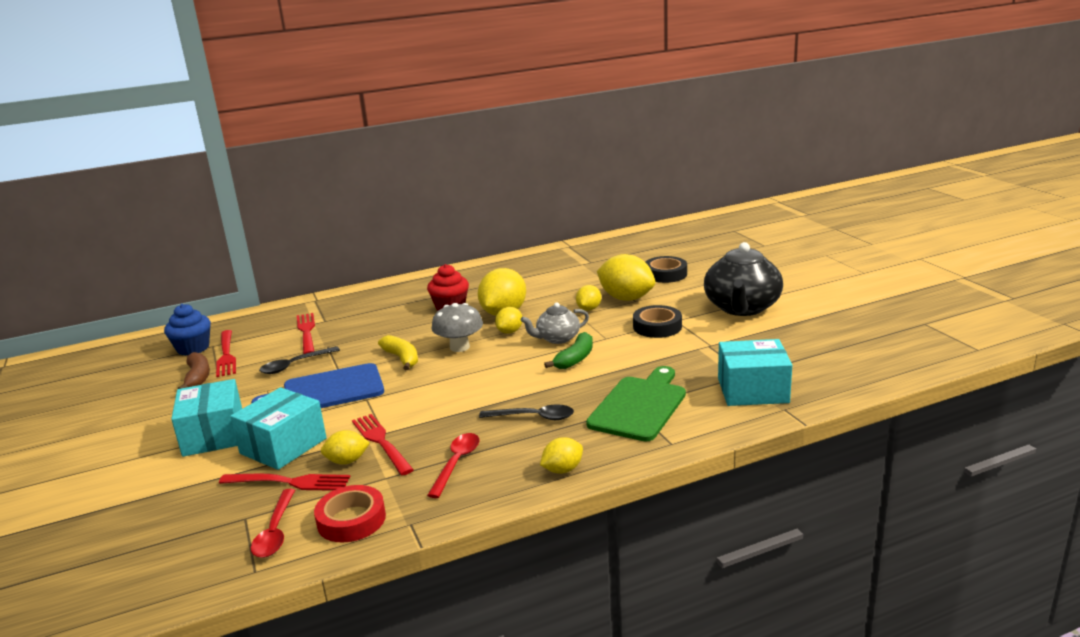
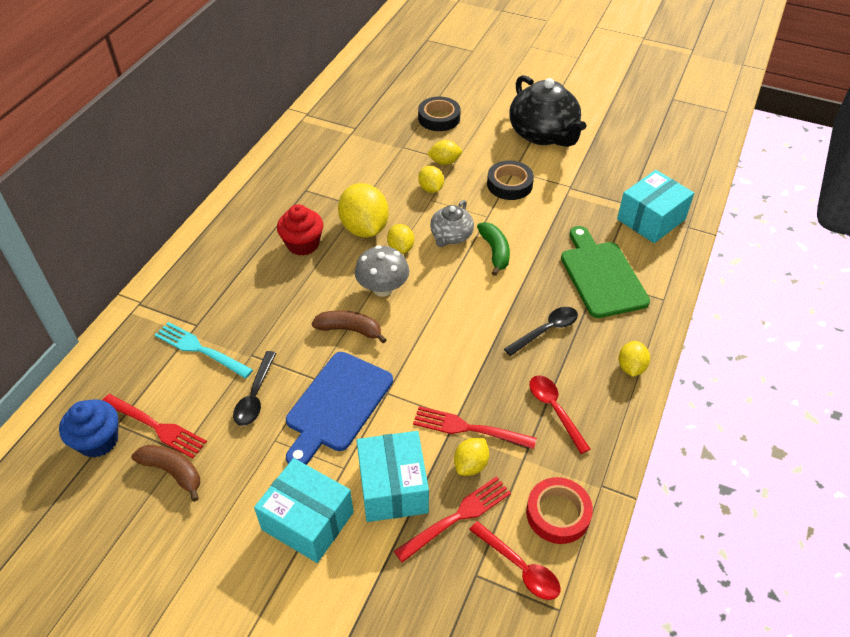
camera: 45 degrees left, 25 degrees up
red fork [297,313,315,354] -> turquoise fork [155,322,253,379]
yellow banana [378,335,418,370] -> brown banana [311,311,387,343]
yellow lemon [597,254,655,301] -> yellow lemon [427,140,462,165], size x0.53

